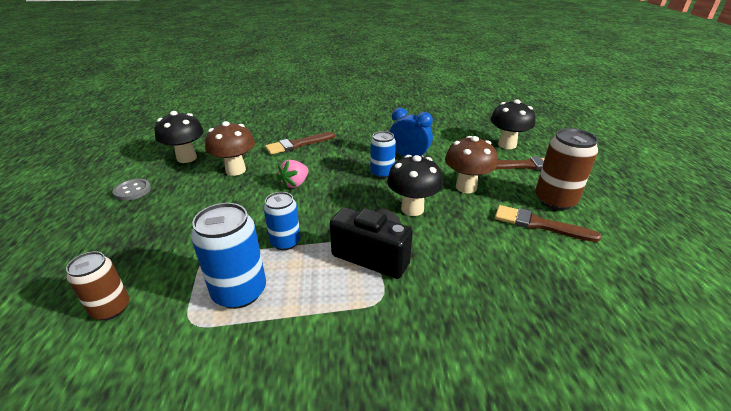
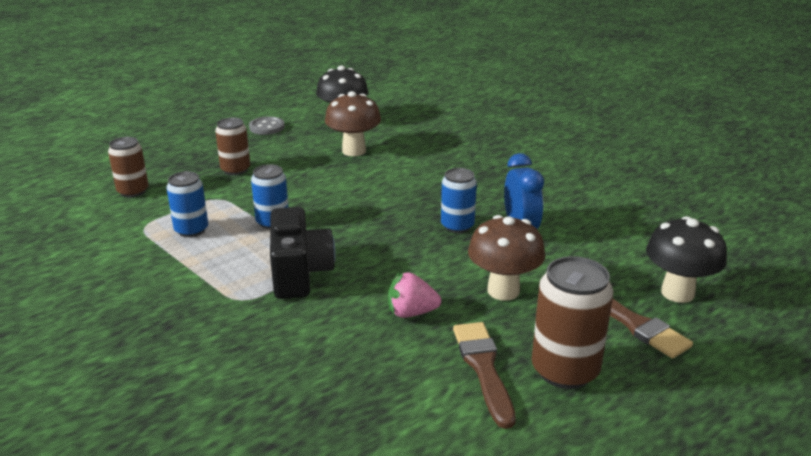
camera: 55 degrees right, 5 degrees down
blue can [191,203,266,309] -> blue can [166,171,208,237], size x0.65
brown brush [265,132,335,155] -> none
pink strawberry [277,160,309,189] -> pink strawberry moved to [388,272,441,318]
black mushroom [387,155,443,216] -> none
none -> brown can [215,117,250,175]

